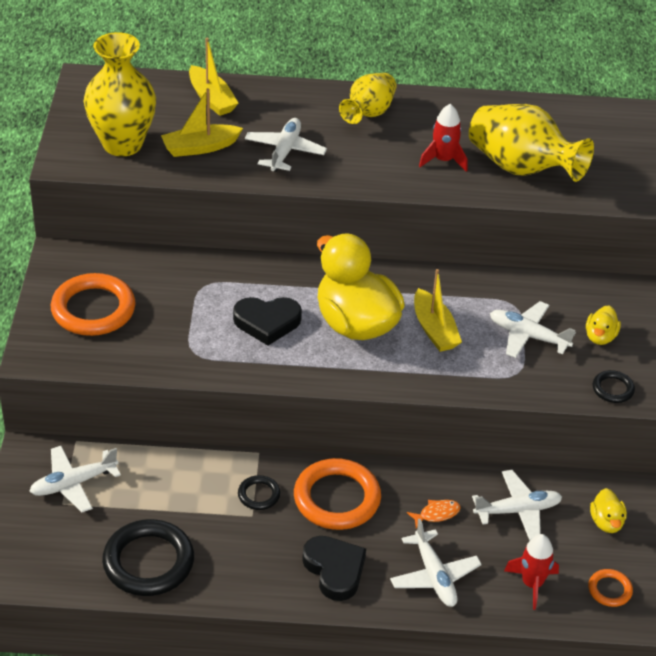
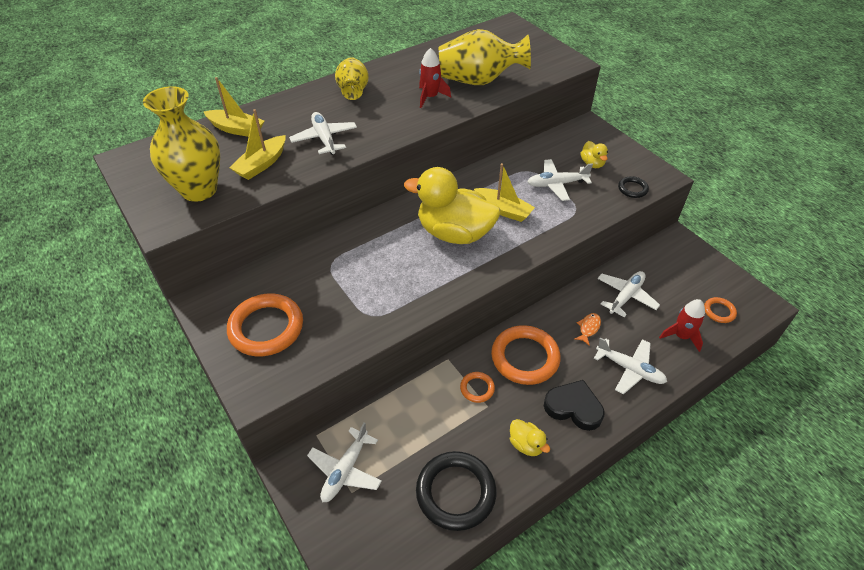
camera: 35 degrees left, 5 degrees up
black heart [233,297,302,346] -> none
black ring [238,475,280,510] -> orange ring [460,372,495,403]
yellow duck [590,488,627,533] -> yellow duck moved to [510,419,550,456]

